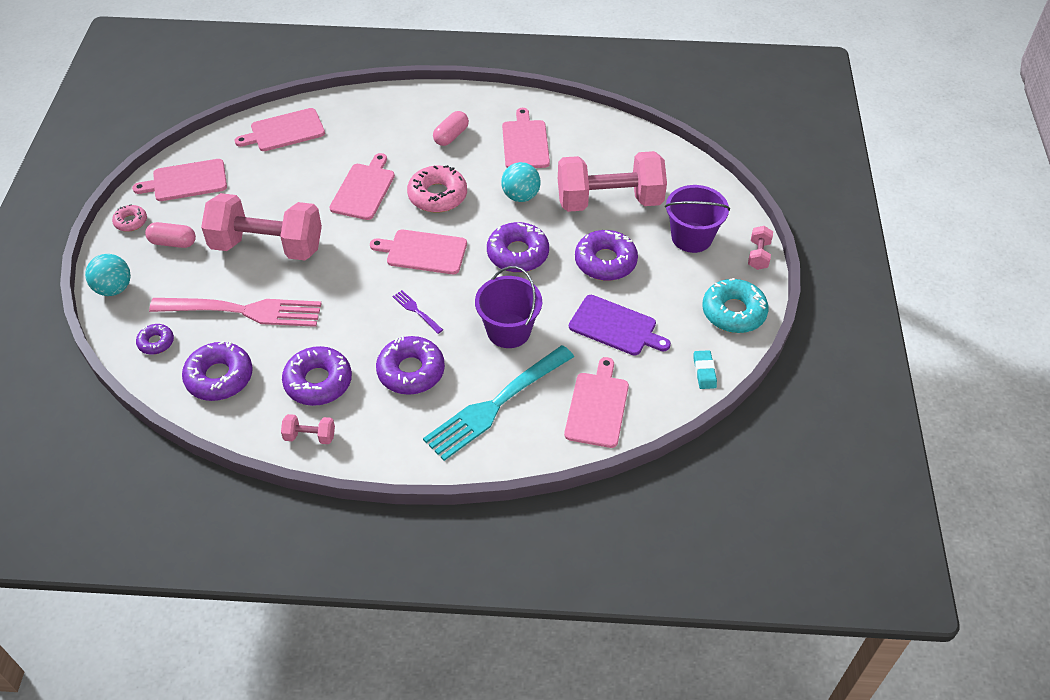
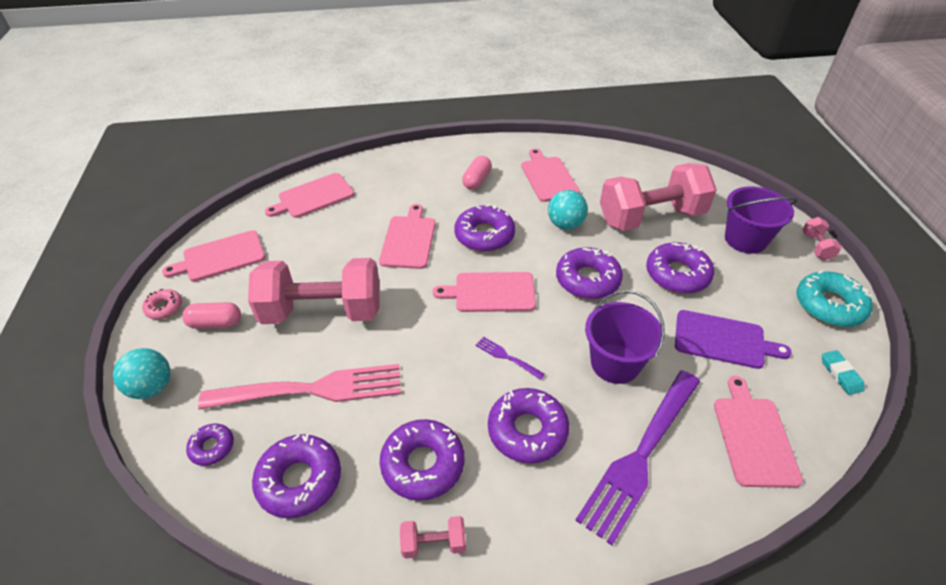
camera: 10 degrees left, 5 degrees down
pink donut [407,165,467,212] -> purple donut [454,204,515,252]
turquoise fork [423,345,574,461] -> purple fork [575,370,700,546]

